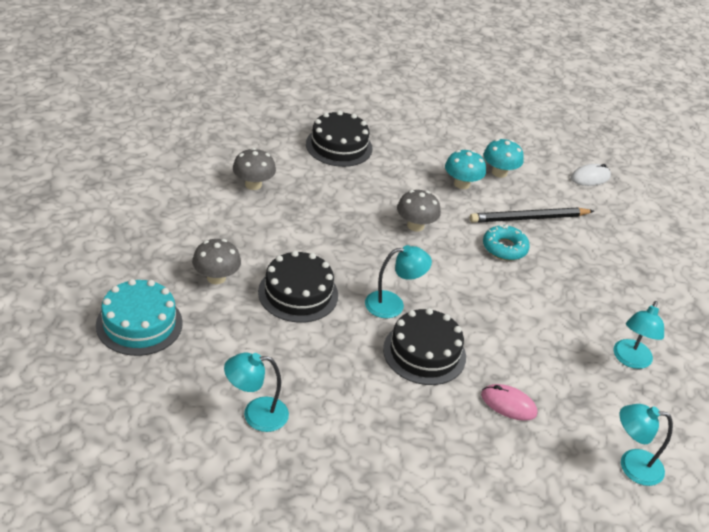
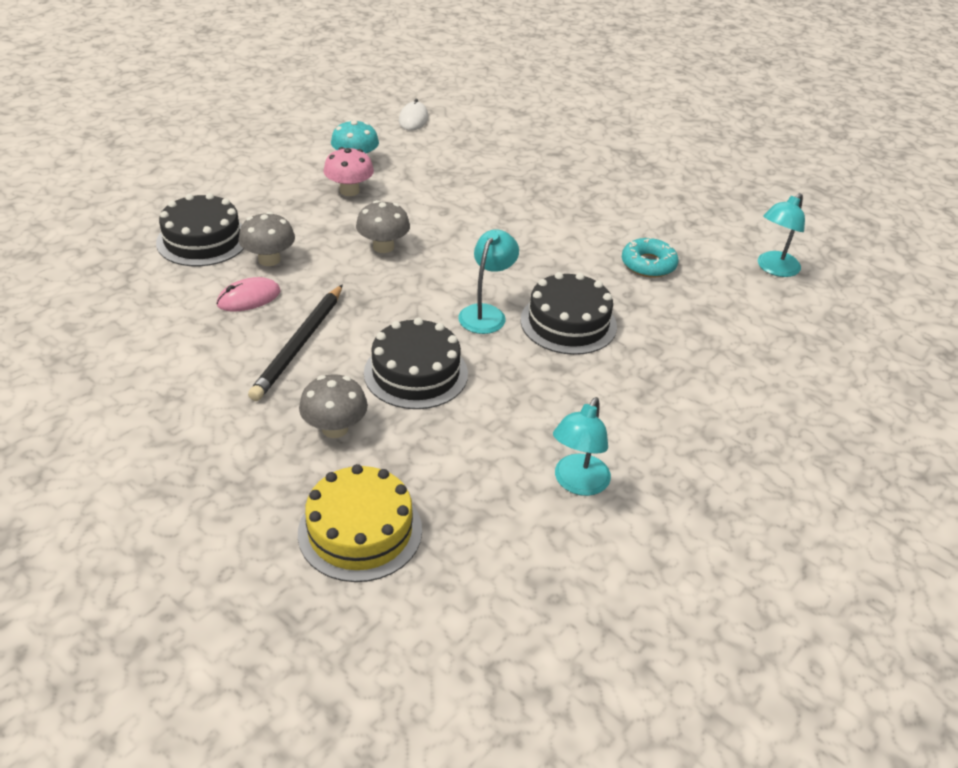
camera: 55 degrees left, 0 degrees up
turquoise cake [96,279,183,356] -> yellow cake [298,464,422,582]
grey mushroom [233,148,276,190] -> grey mushroom moved to [239,212,295,266]
turquoise mushroom [445,150,486,189] -> pink mushroom [323,147,374,196]
black pencil [470,208,594,223] -> black pencil moved to [248,284,343,401]
pink mouse [481,384,537,421] -> pink mouse moved to [217,277,281,312]
turquoise donut [483,224,530,260] -> turquoise donut moved to [622,237,679,278]
turquoise lamp [613,301,664,369] -> none

